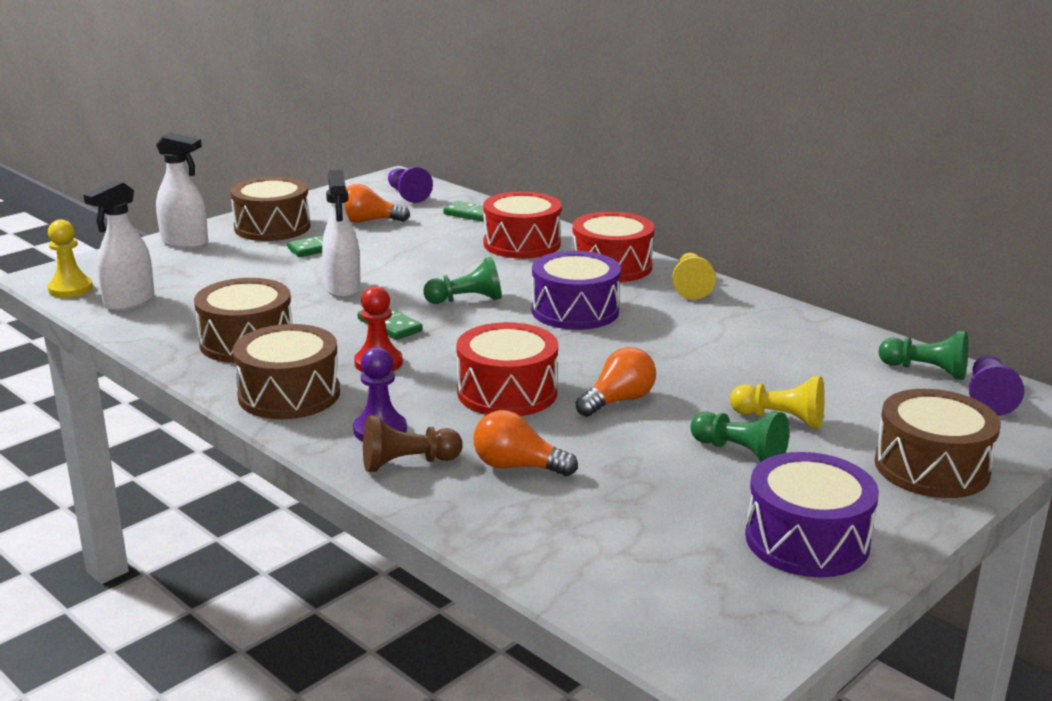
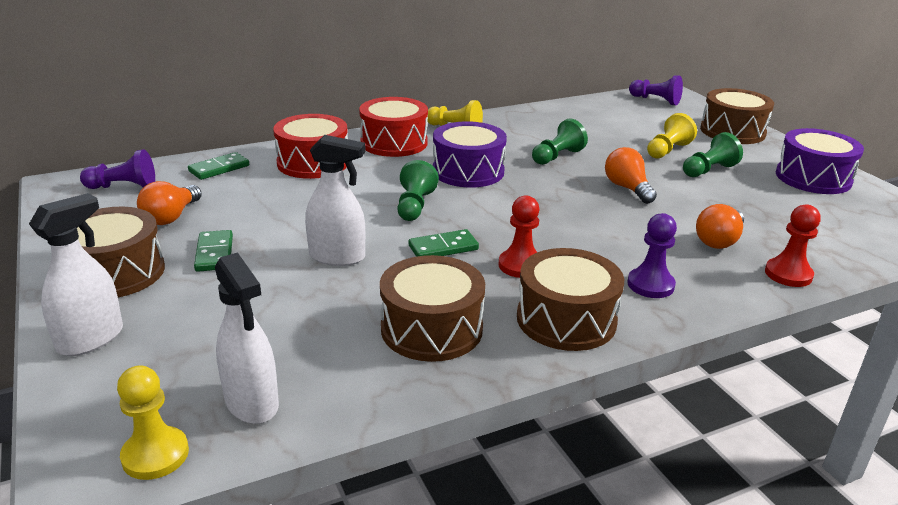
camera: 70 degrees left, 5 degrees up
brown pawn [363,415,463,472] -> none
red drum [456,322,558,416] -> none
green pawn [879,331,968,380] -> green pawn moved to [532,119,588,165]
none -> red pawn [765,205,821,287]

